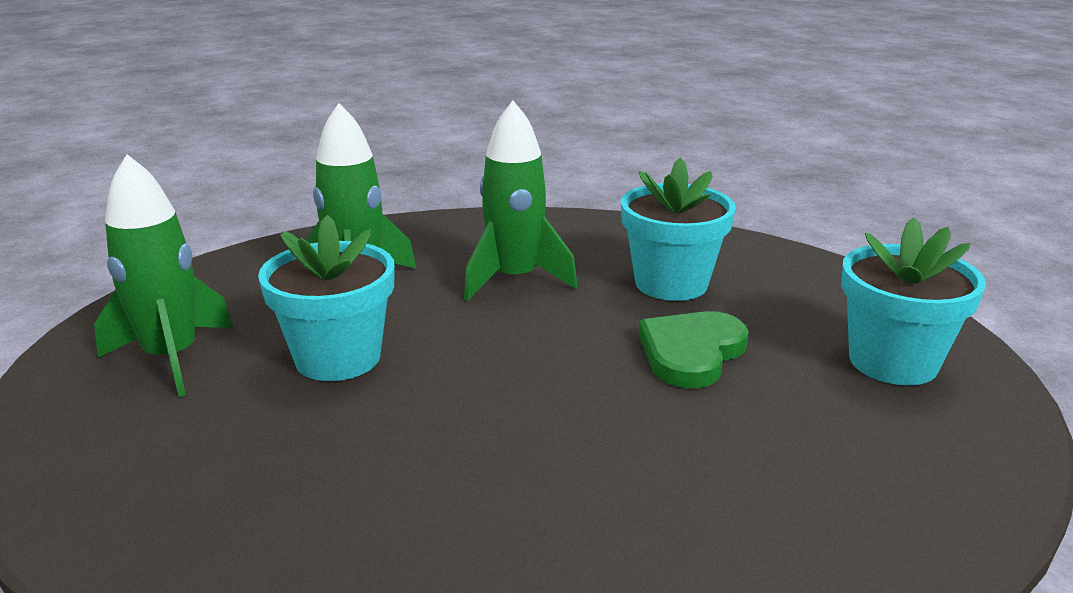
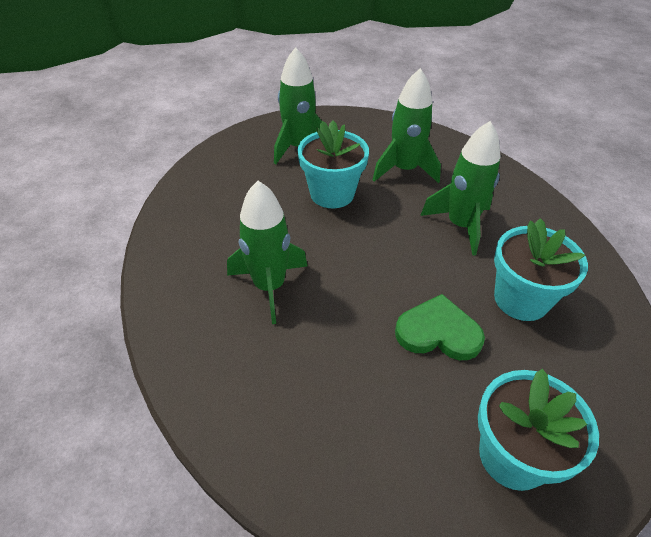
camera: 65 degrees right, 20 degrees up
none -> green rocket [227,181,307,324]

